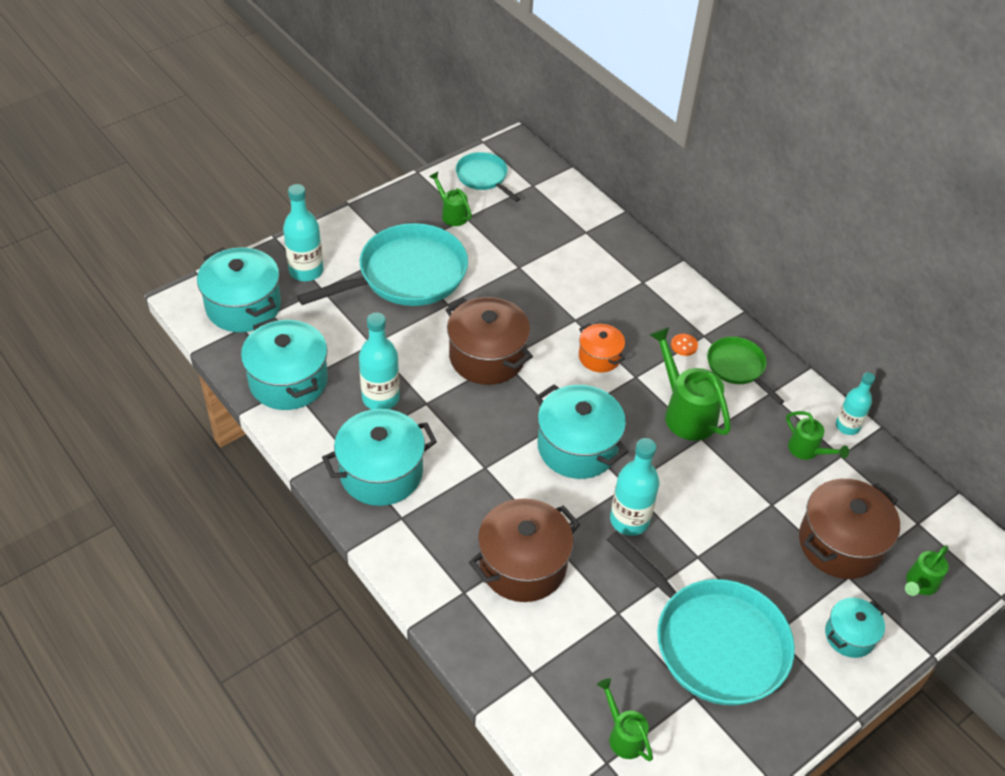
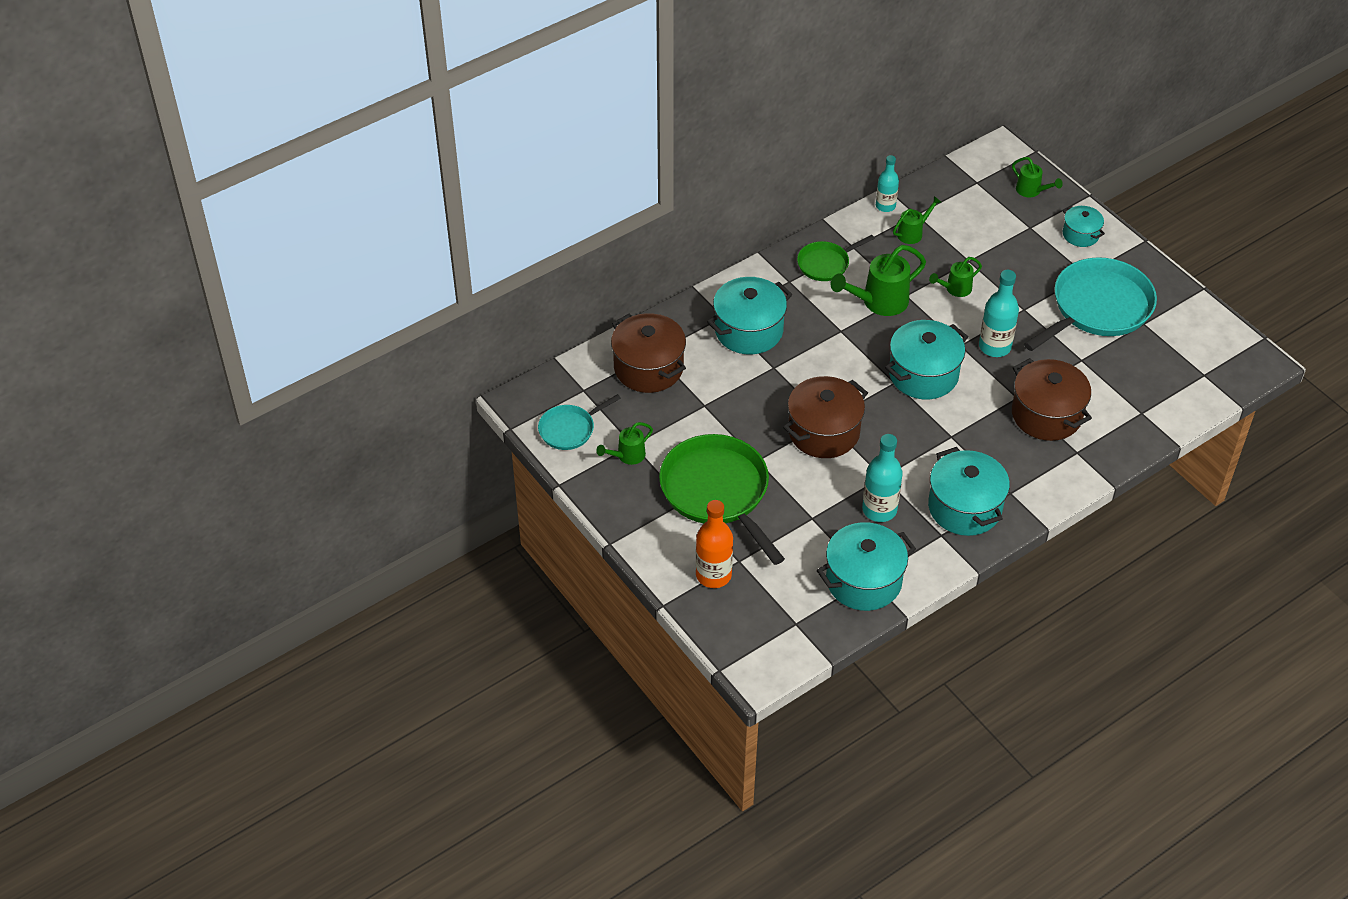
camera: 85 degrees left, 0 degrees up
turquoise pot [197,247,281,332] -> turquoise pot moved to [707,277,792,355]
turquoise bottle [283,184,323,281] -> orange bottle [696,500,733,588]
turquoise pan [297,223,468,306] -> green pan [659,434,785,565]
orange pot [579,323,625,373] -> none
green watering can [597,678,653,761] -> green watering can moved to [929,257,982,297]
orange button [671,334,698,356] -> none
brown pot [799,479,900,579] -> brown pot moved to [611,313,686,393]

